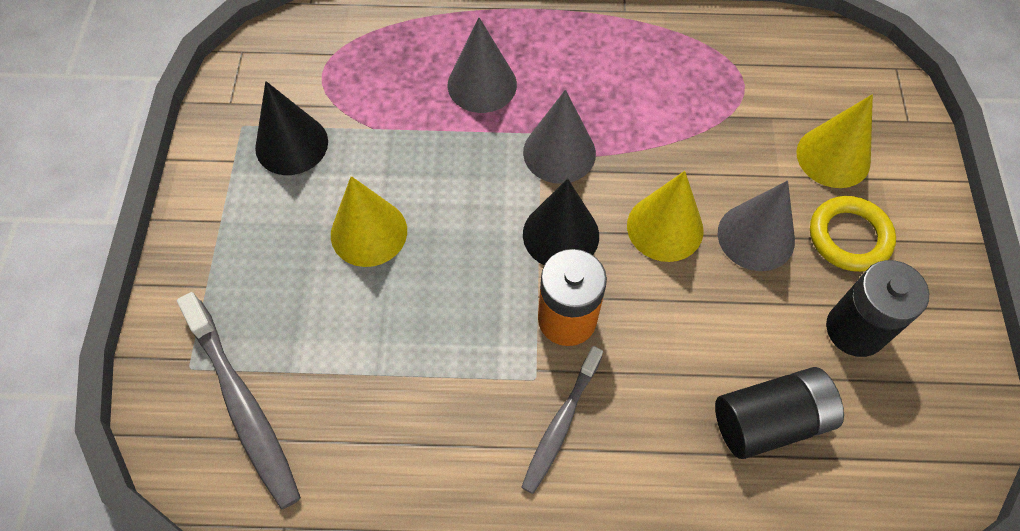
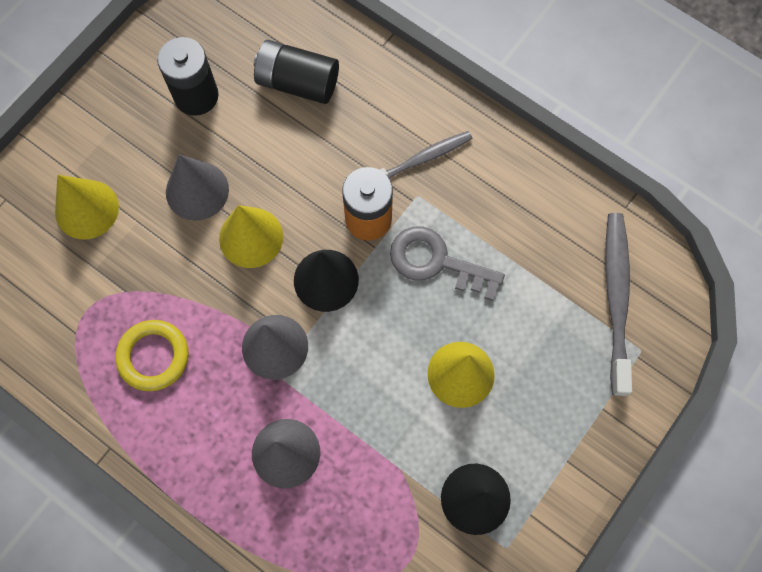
camera: 145 degrees left, 10 degrees up
yellow ring [810,196,896,272] -> yellow ring moved to [115,320,189,391]
none -> grey key [390,226,505,301]

